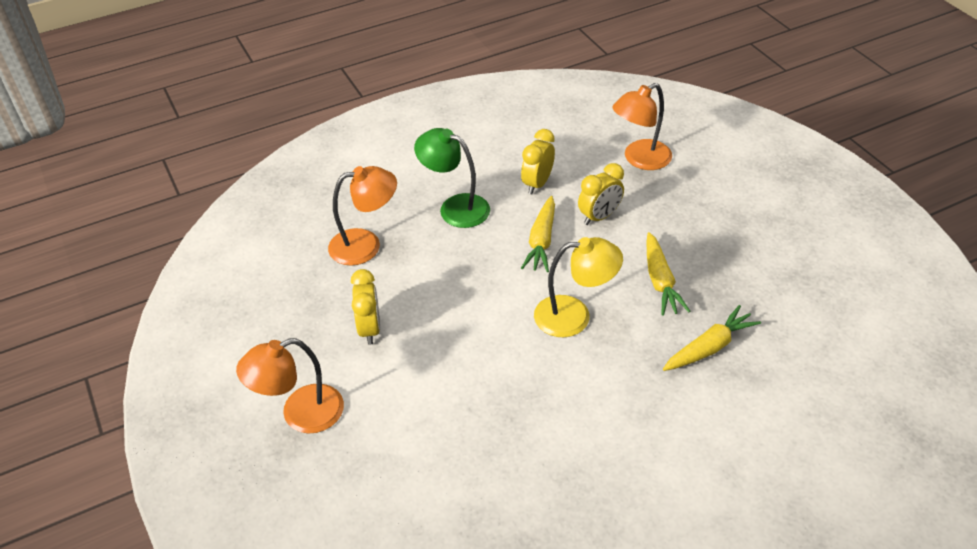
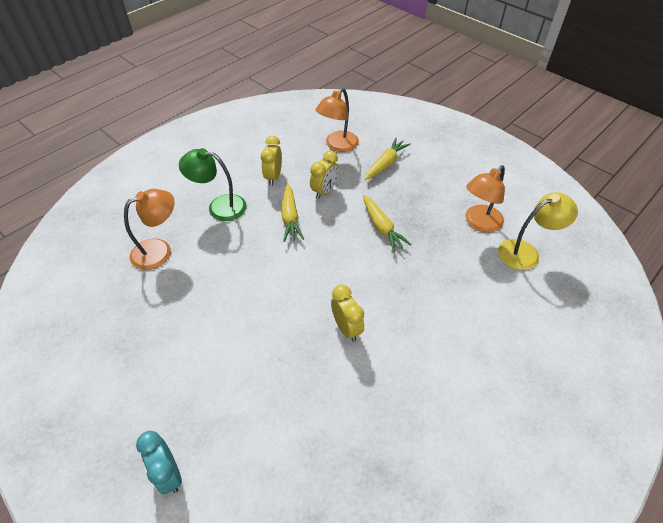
camera: 20 degrees left, 5 degrees up
orange lamp [236,338,344,433] -> orange lamp moved to [466,165,505,233]
yellow clock [351,269,380,345] -> yellow clock moved to [331,285,364,342]
yellow lamp [534,237,623,337] -> yellow lamp moved to [498,192,578,270]
yellow carrot [663,305,761,371] -> yellow carrot moved to [365,138,411,180]
none -> turquoise clock [136,431,182,495]

